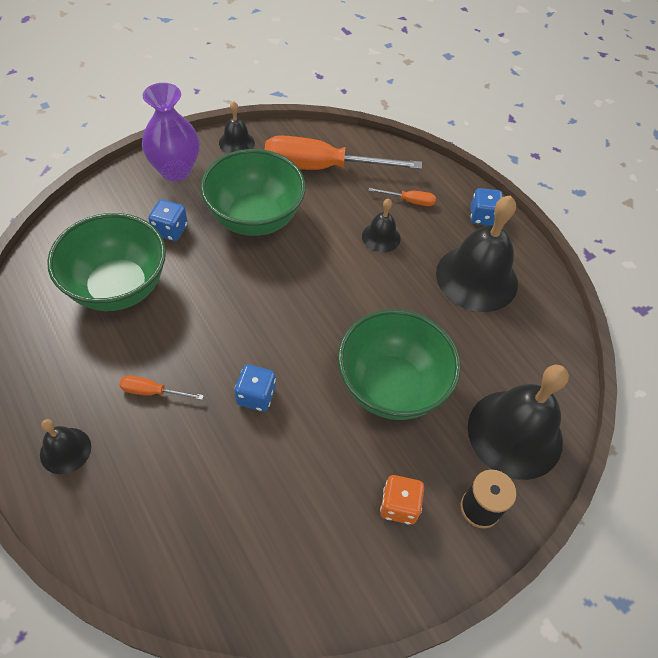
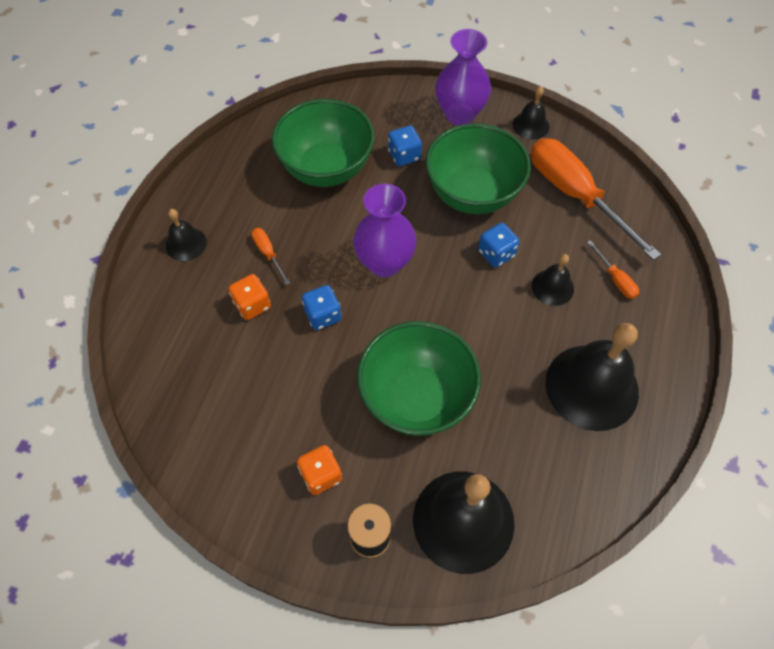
camera: 55 degrees right, 5 degrees up
blue dice [470,188,503,225] -> blue dice moved to [478,223,520,268]
none -> orange dice [229,274,271,320]
none -> purple vase [353,184,417,277]

